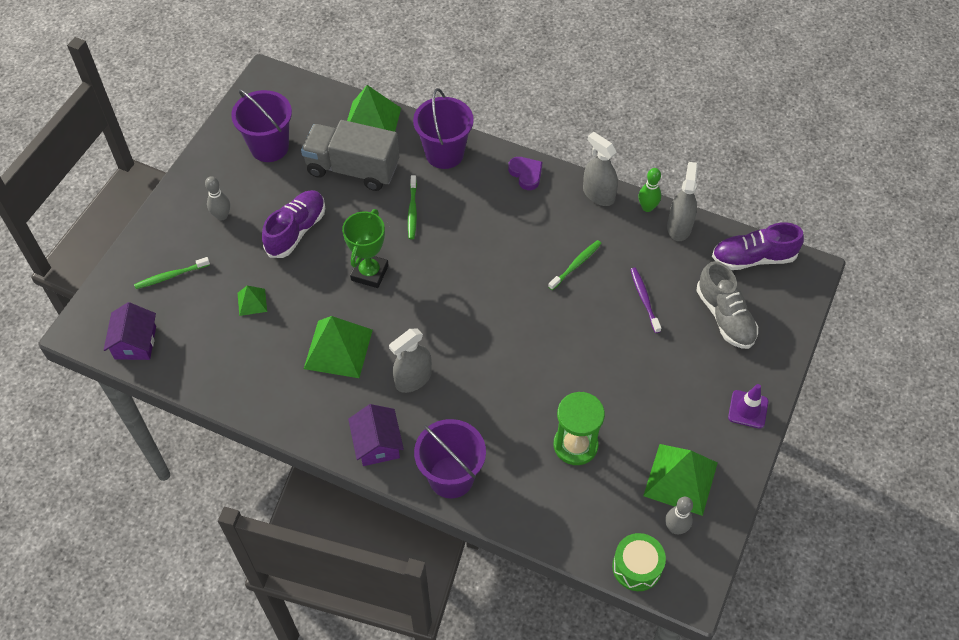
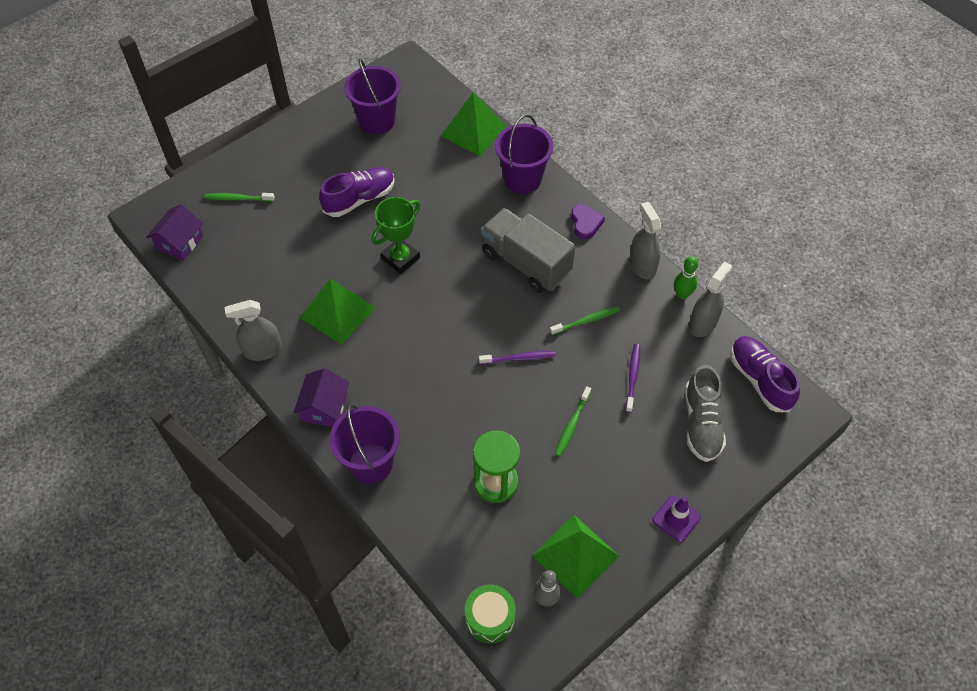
camera: 25 degrees right, 0 degrees up
grey bowling pin [205,176,230,220] -> none
green pyramid [238,286,267,316] -> none
grey truck [301,120,399,191] -> grey truck moved to [481,208,575,293]
grey spray bottle [389,329,432,393] -> grey spray bottle moved to [224,300,282,361]
green toothbrush [408,175,417,239] -> green toothbrush moved to [555,386,591,457]
purple shoe [712,222,804,270] -> purple shoe turned 45 degrees clockwise [730,336,800,412]
none -> purple toothbrush [479,351,556,364]

